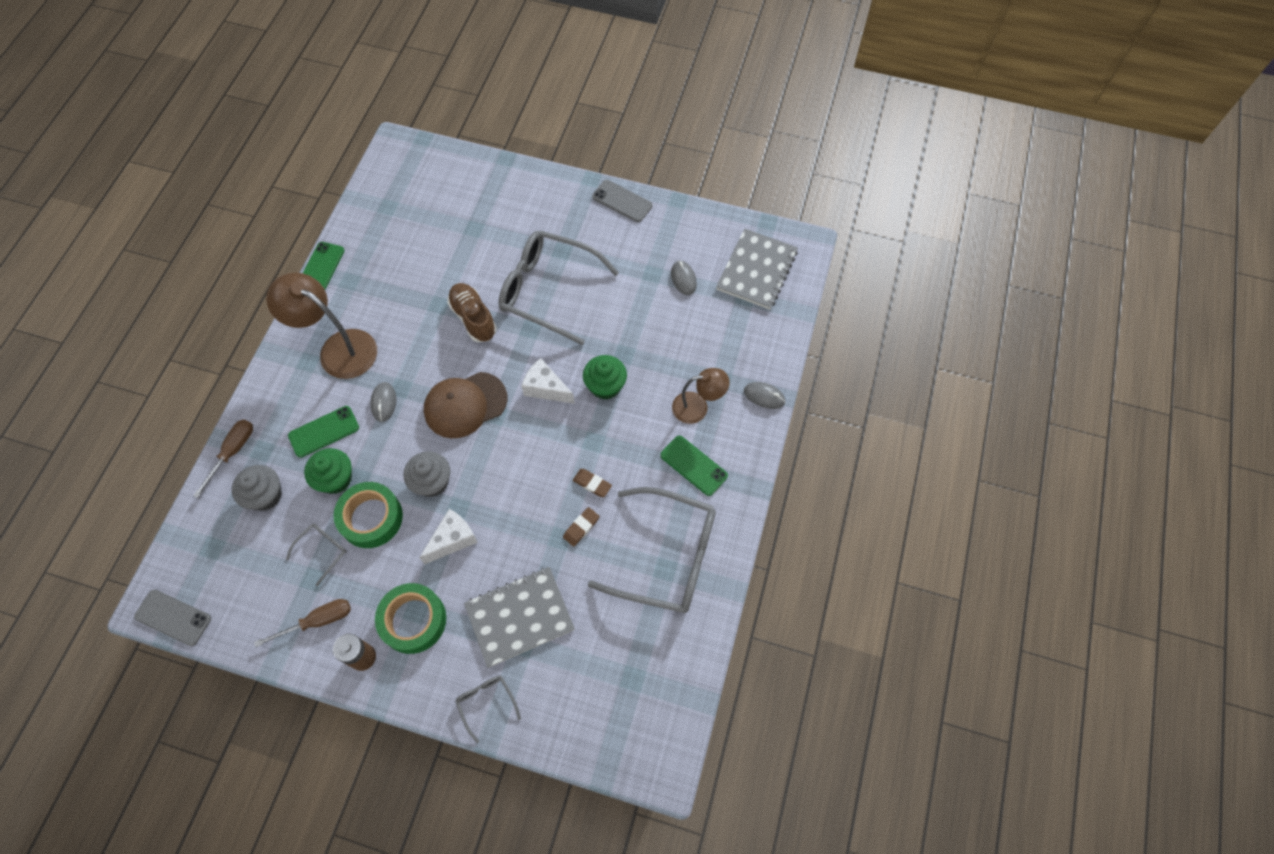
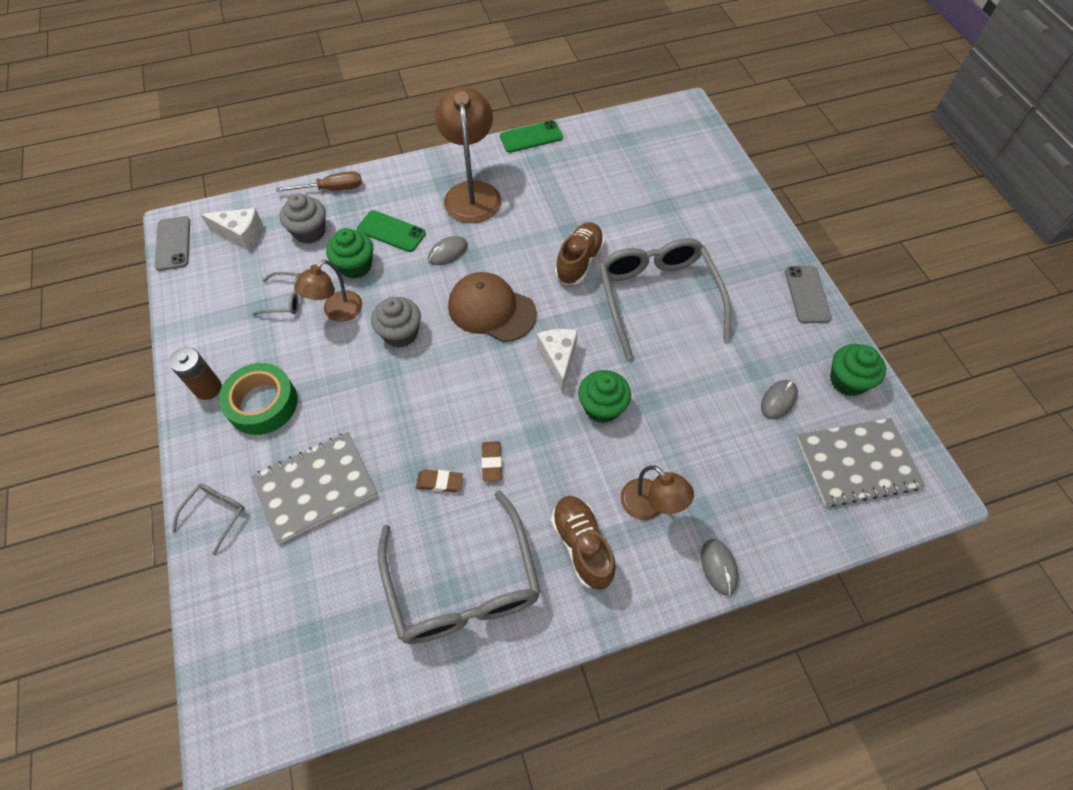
camera: 55 degrees right, 5 degrees down
brown screwdriver [254,599,351,647] -> none
green tape [334,482,403,548] -> brown lamp [294,260,362,322]
white cheese [419,509,478,564] -> white cheese moved to [201,208,263,251]
grey notebook [464,567,575,667] -> grey notebook turned 60 degrees counterclockwise [251,432,377,544]
green phone [660,436,728,496] -> brown shoe [551,496,616,590]
none -> green cupcake [830,344,886,396]

